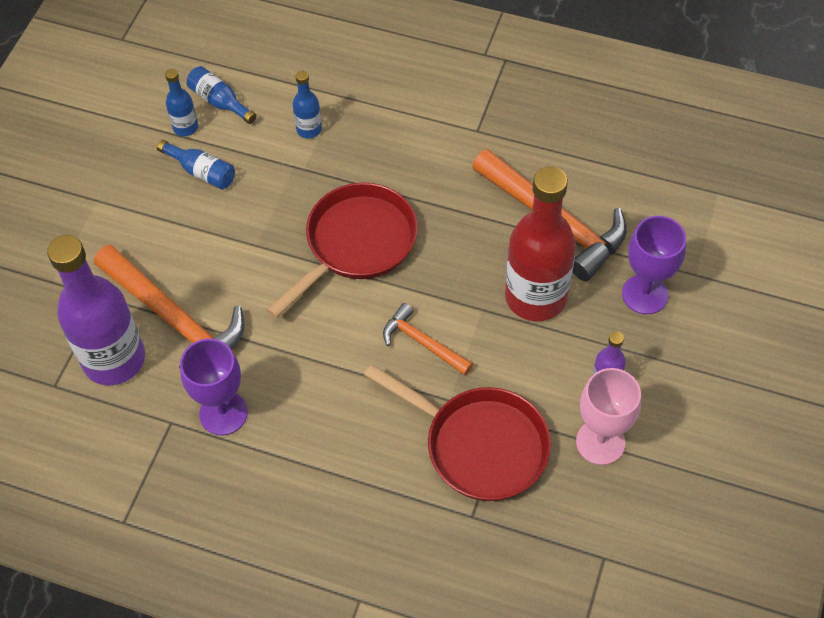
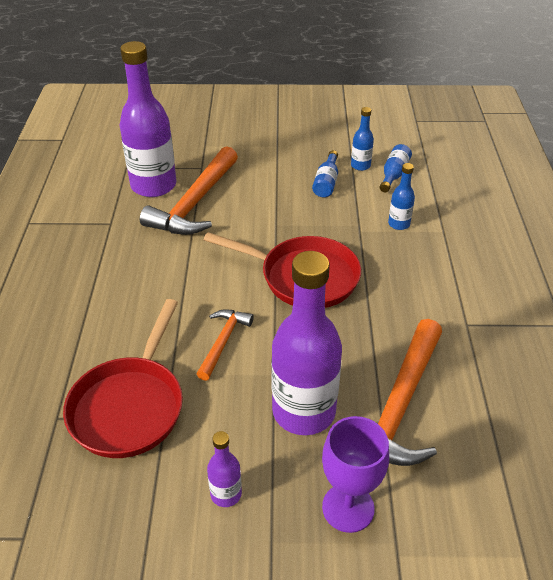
camera: 70 degrees right, 15 degrees down
purple goblet [180,339,248,435] -> none
red bottle [505,166,576,321] -> purple bottle [271,251,342,435]
pink goblet [576,368,641,465] -> none

